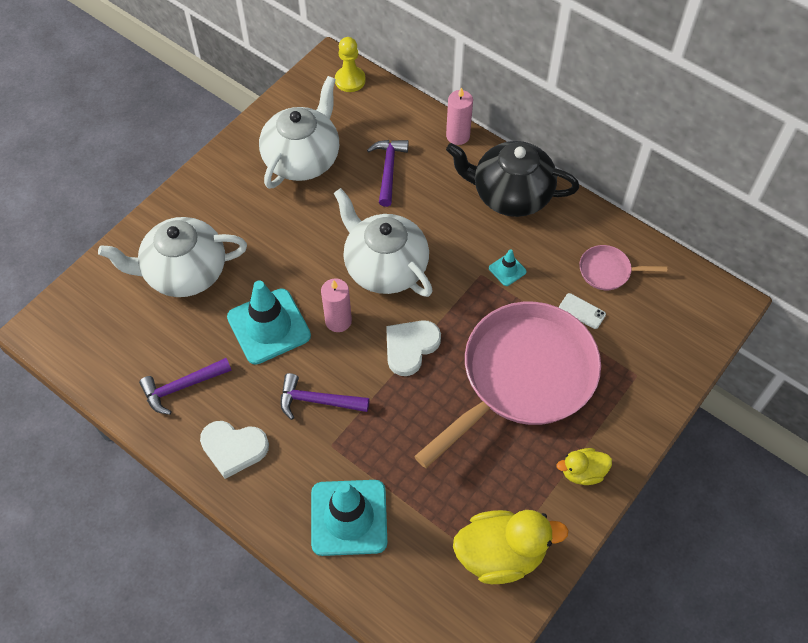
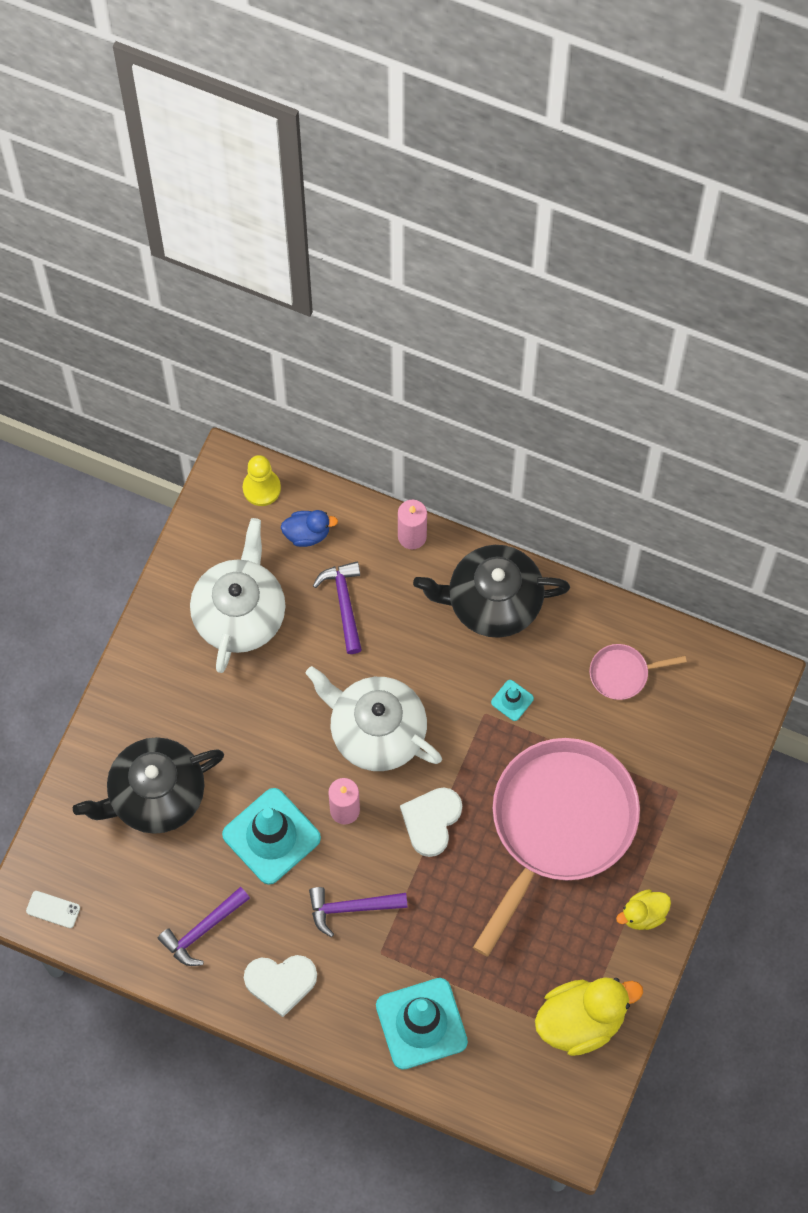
camera: 15 degrees left, 10 degrees up
white teapot [98,217,247,297] -> black teapot [73,737,224,834]
white phone [559,293,606,329] -> white phone moved to [26,891,80,928]
none -> blue duck [281,510,338,547]

